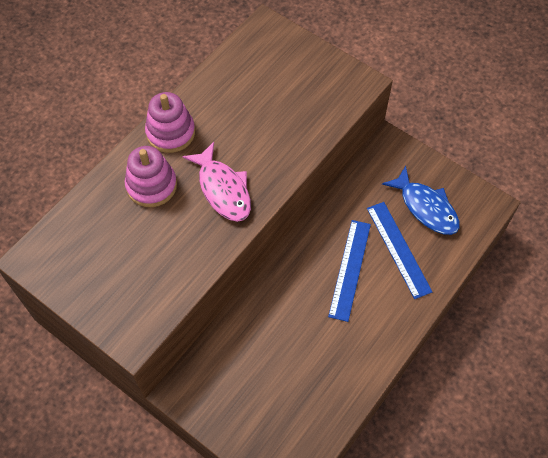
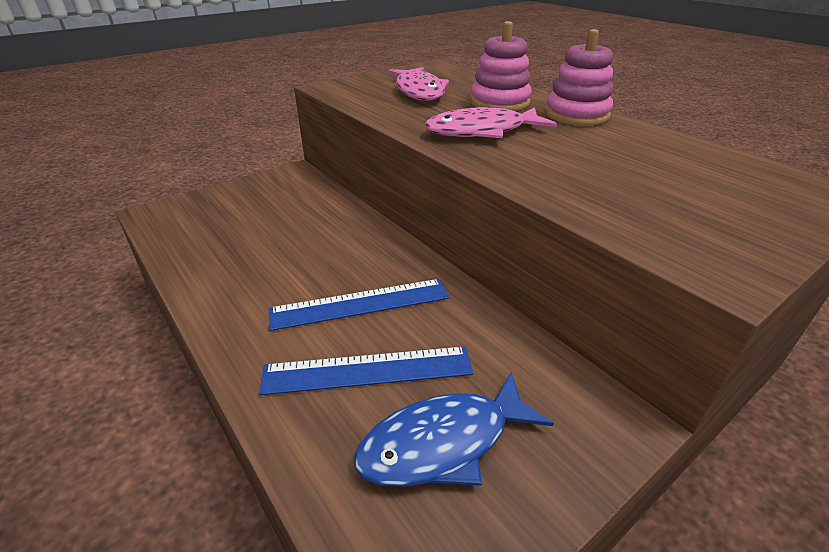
camera: 105 degrees right, 25 degrees down
blue ruler [328,220,371,322] -> blue ruler turned 45 degrees counterclockwise [269,279,449,331]
none -> pink fish [388,67,449,101]

